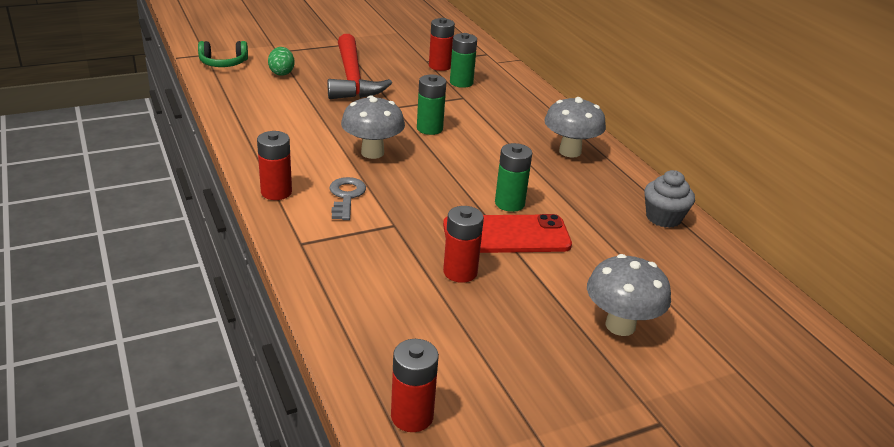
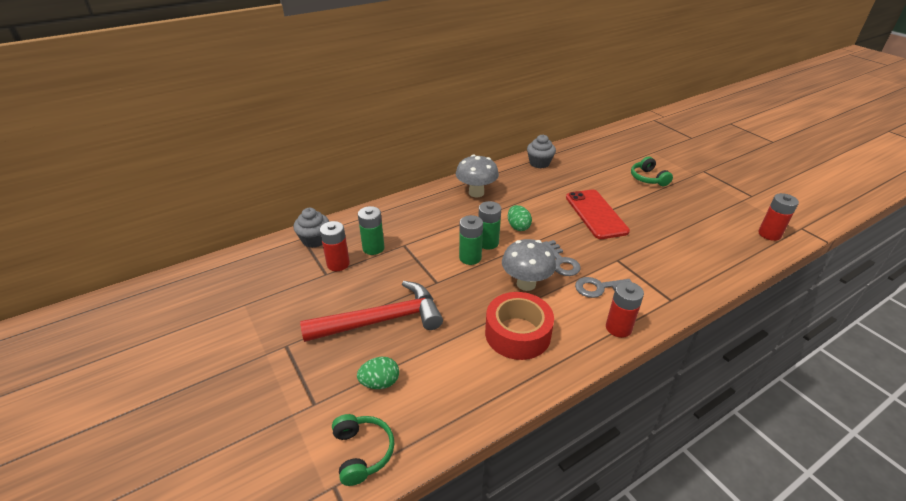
camera: 95 degrees left, 5 degrees up
red battery [443,206,484,283] -> none
green battery [495,143,532,212] -> green battery moved to [478,201,501,249]
grey mushroom [587,254,671,336] -> green headphones [631,157,673,186]
none -> grey cupcake [293,208,329,248]
none -> red tape [485,292,554,360]
none -> green egg [508,205,532,231]
none -> grey key [543,240,581,276]

